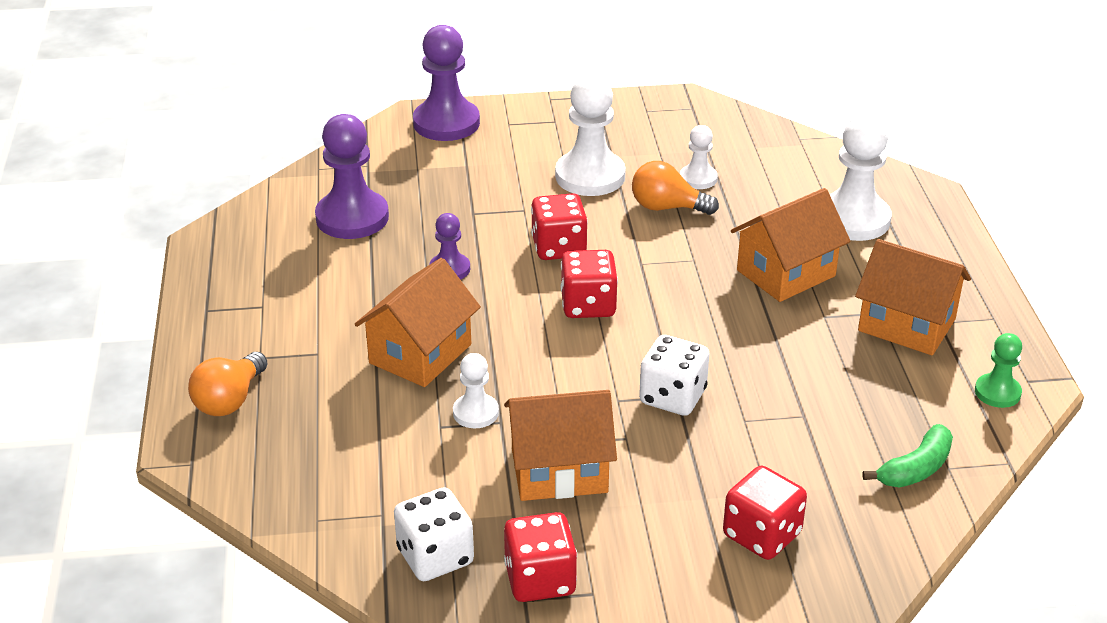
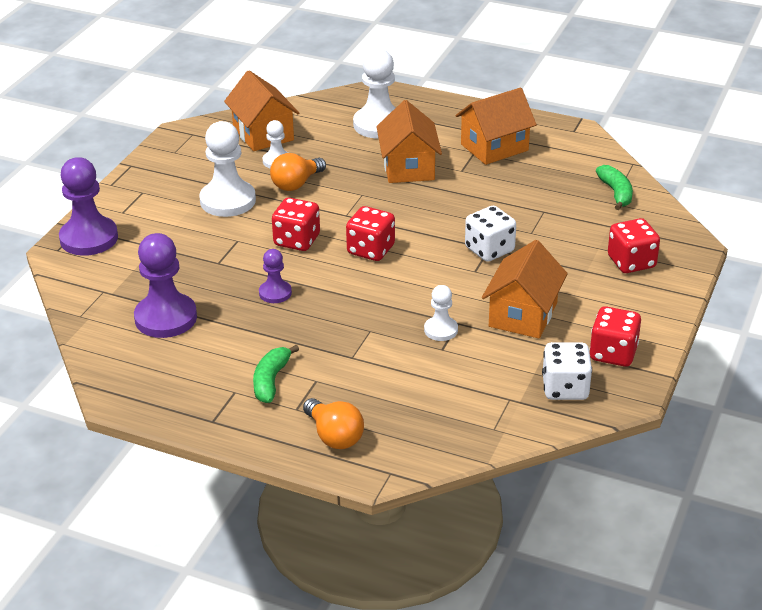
camera: 60 degrees left, 0 degrees up
orange house [355,258,481,387] -> orange house moved to [224,70,299,151]
green pawn [975,333,1022,408] -> none
none -> green banana [253,345,299,403]

